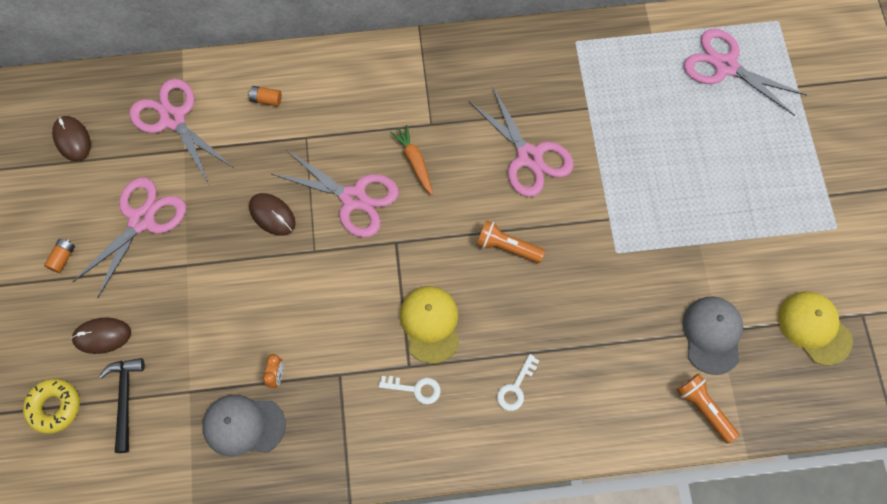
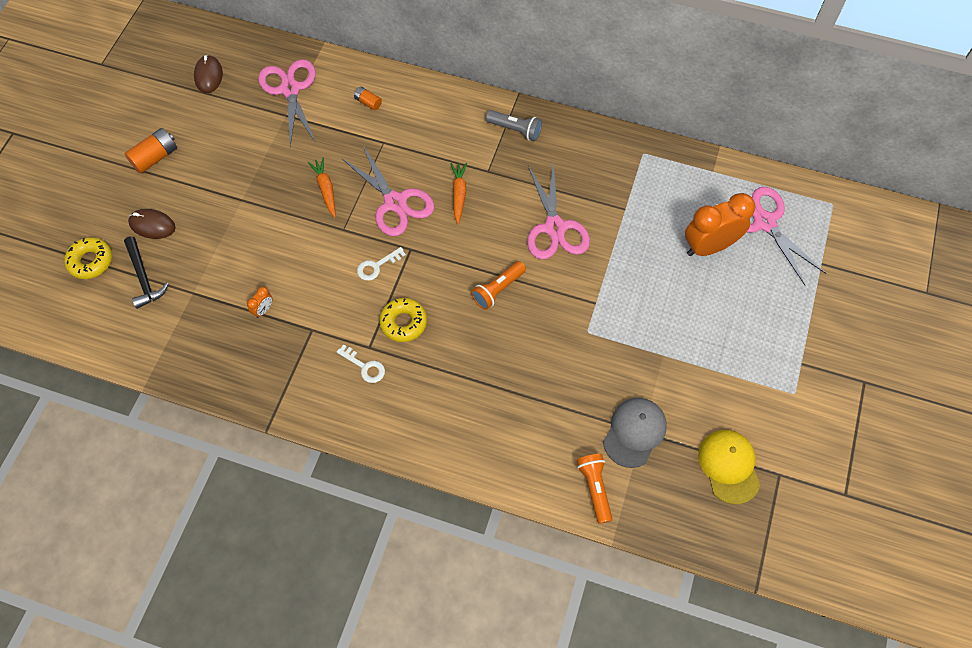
camera: 25 degrees right, 5 degrees down
orange battery [44,239,75,273] -> orange battery [125,128,177,174], size x1.72
pink scissors [72,177,186,299] -> none
black hammer [99,358,145,453] -> black hammer turned 135 degrees clockwise [124,236,169,309]
grey cap [202,395,286,457] -> none
brown mouse [249,193,296,236] -> orange carrot [308,158,336,217]
yellow cap [400,286,459,364] -> yellow donut [379,298,427,342]
orange flashlight [476,220,545,263] -> orange flashlight turned 90 degrees counterclockwise [471,261,526,310]
white key [497,354,539,411] -> white key moved to [357,247,406,281]
none -> grey flashlight [486,110,542,141]
none -> orange clock [685,193,756,256]

